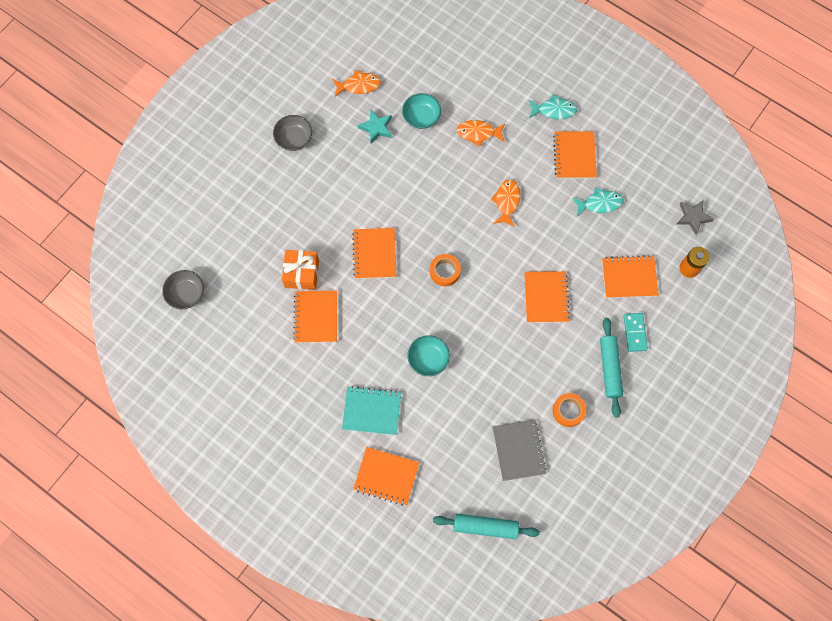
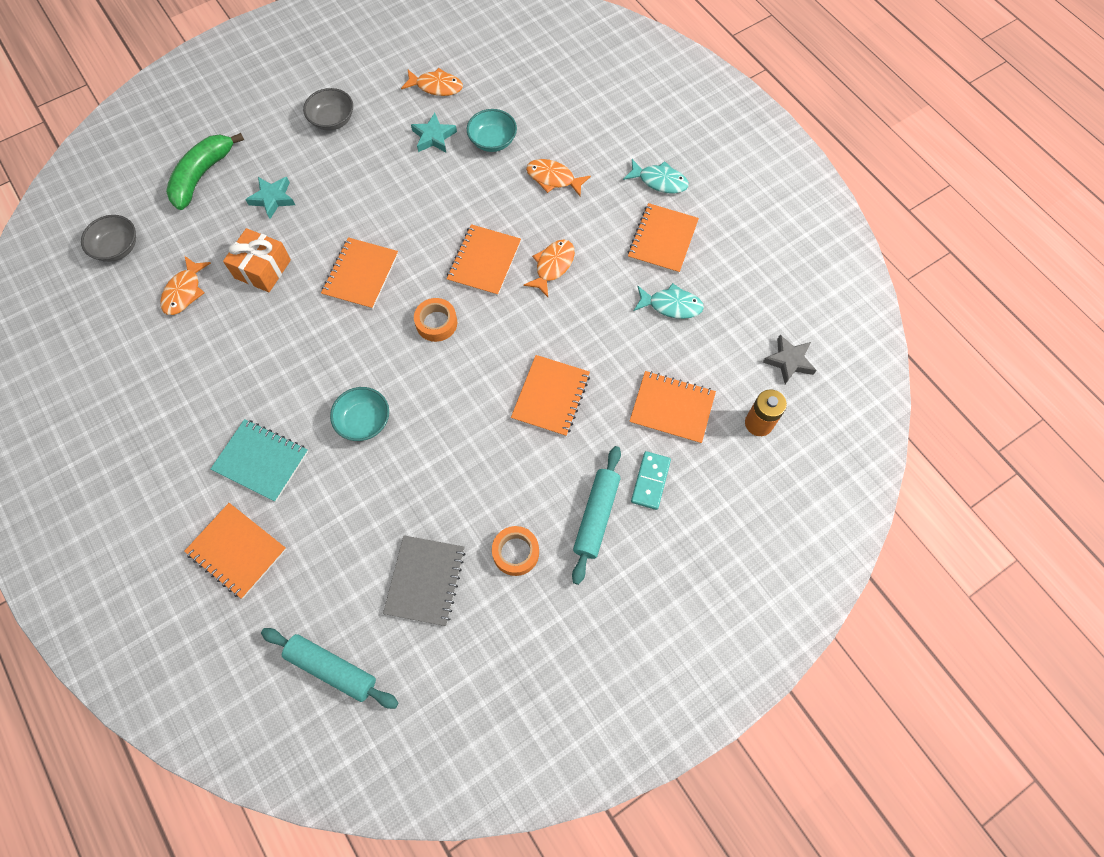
camera: 20 degrees right, 5 degrees down
orange notebook [293,291,337,343] -> orange notebook moved to [447,224,521,296]
none -> orange fish [160,256,211,315]
none -> green banana [166,133,244,210]
none -> turquoise star [245,177,295,219]

